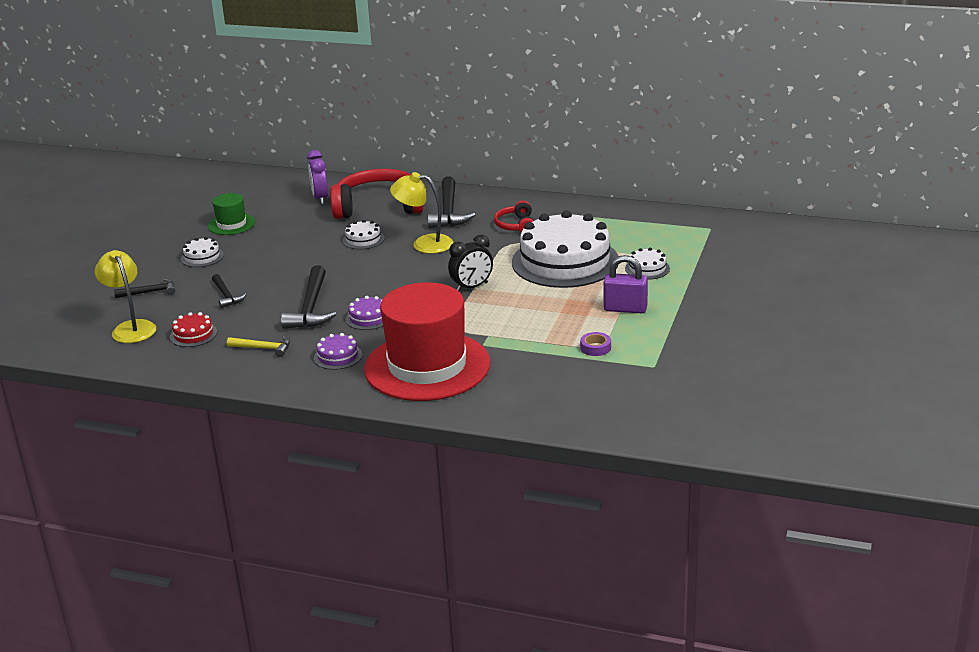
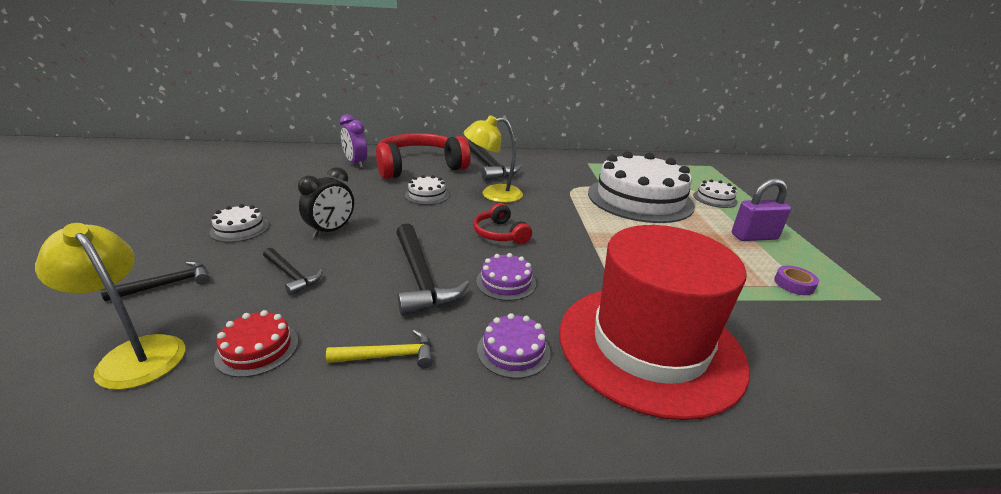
camera: 25 degrees left, 0 degrees up
green hat [208,193,255,235] -> none
black clock [448,235,493,291] -> black clock moved to [298,167,354,238]
red headphones [494,201,534,233] -> red headphones moved to [473,203,532,244]

